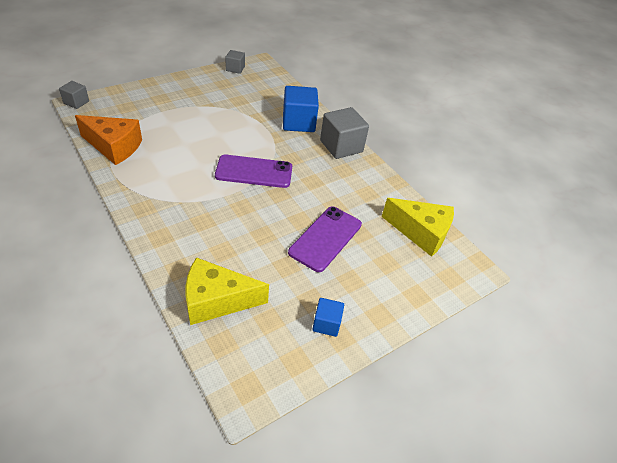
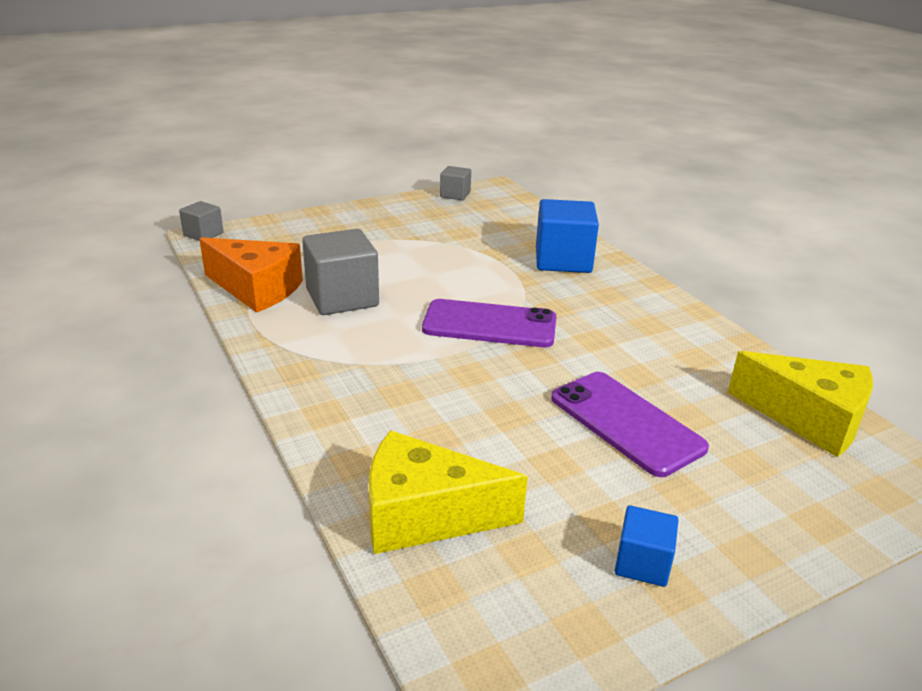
camera: 10 degrees right, 15 degrees down
purple phone [288,206,362,272] -> purple phone turned 75 degrees counterclockwise [551,372,709,477]
grey cube [320,107,369,159] -> grey cube moved to [302,229,379,315]

